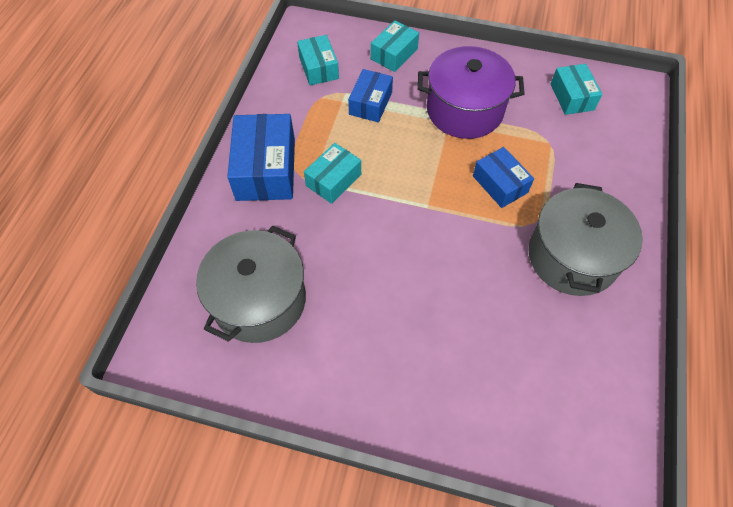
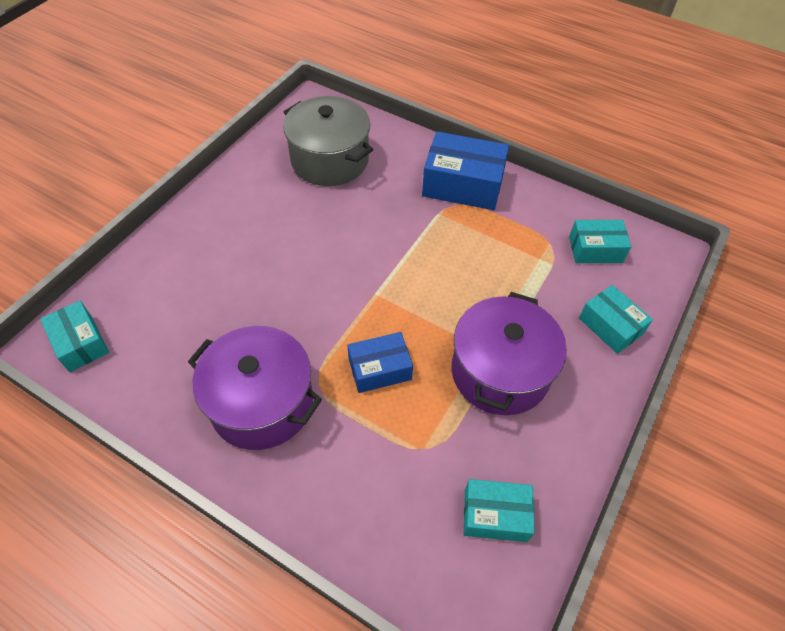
camera: 105 degrees right, 5 degrees down
turquoise box [304,143,361,204] -> turquoise box moved to [40,301,109,372]
blue box [348,69,393,123] -> none
grey pot [529,183,643,296] -> purple pot [188,326,322,450]

